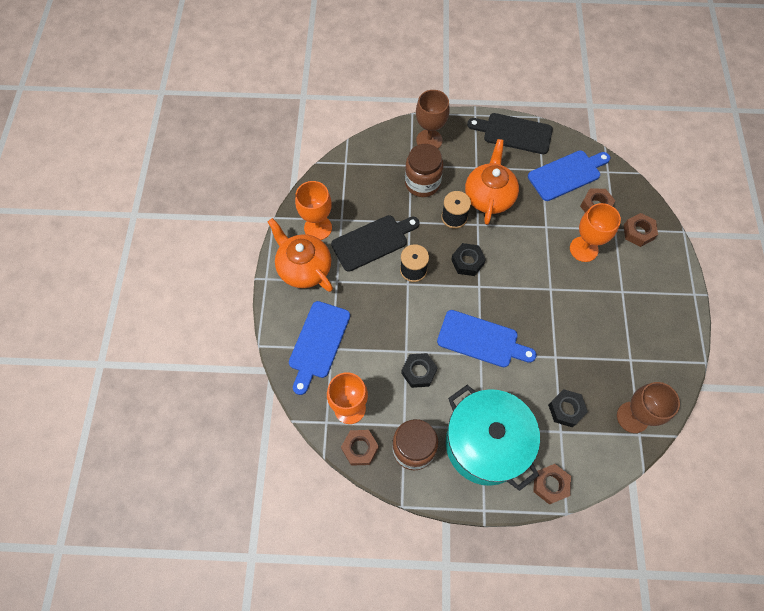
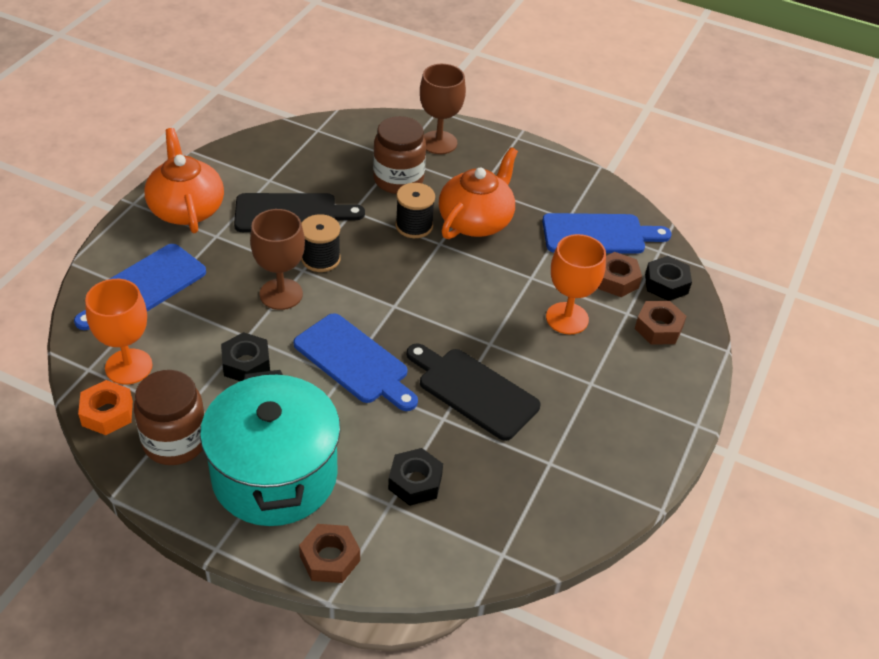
camera: 20 degrees right, 20 degrees down
orange goblet [295,181,332,240] -> none
brown nut [341,430,379,466] -> orange nut [78,380,133,435]
black nut [451,243,486,276] -> black nut moved to [645,256,692,301]
black cutting board [467,113,553,154] -> black cutting board moved to [407,343,540,441]
brown goblet [617,382,680,433] -> brown goblet moved to [250,209,305,310]

